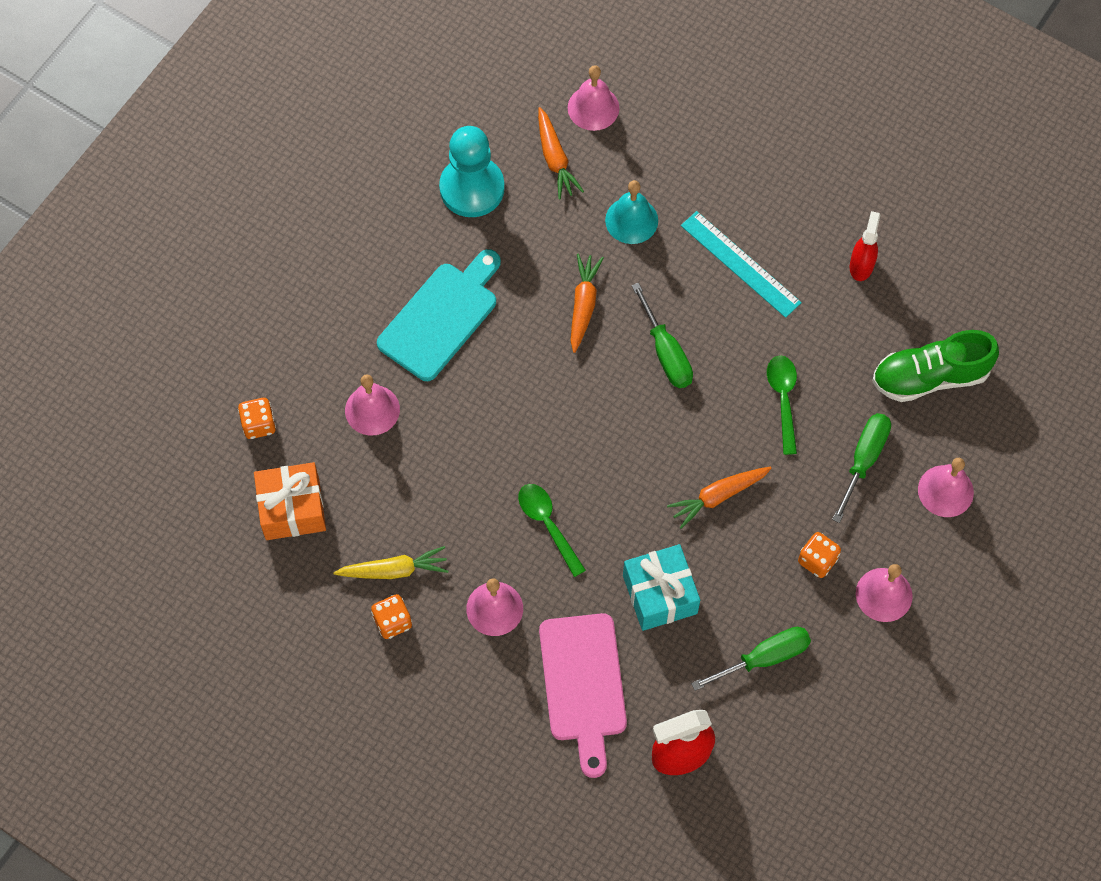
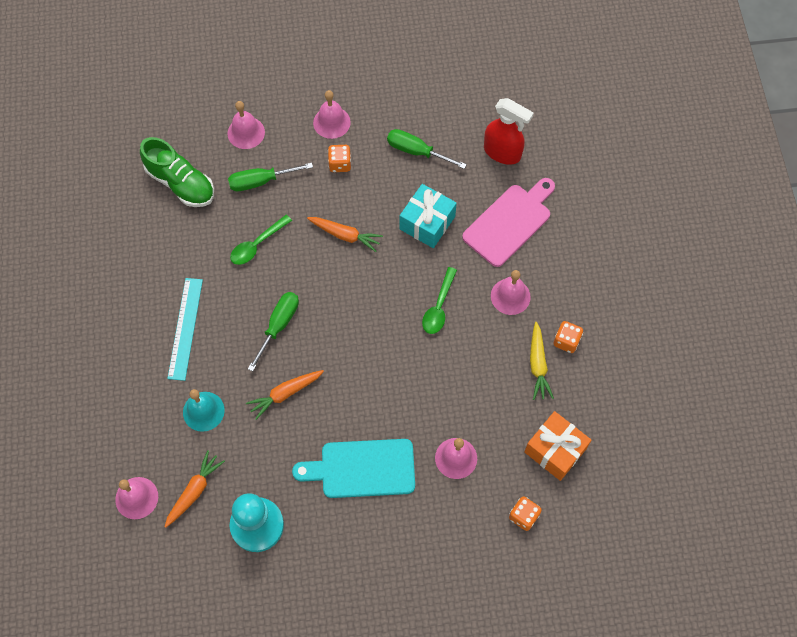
camera: 130 degrees left, 0 degrees up
yellow carrot [333,546,448,579] -> yellow carrot turned 135 degrees counterclockwise [530,322,554,400]
red spray bottle [850,211,880,281] -> none

